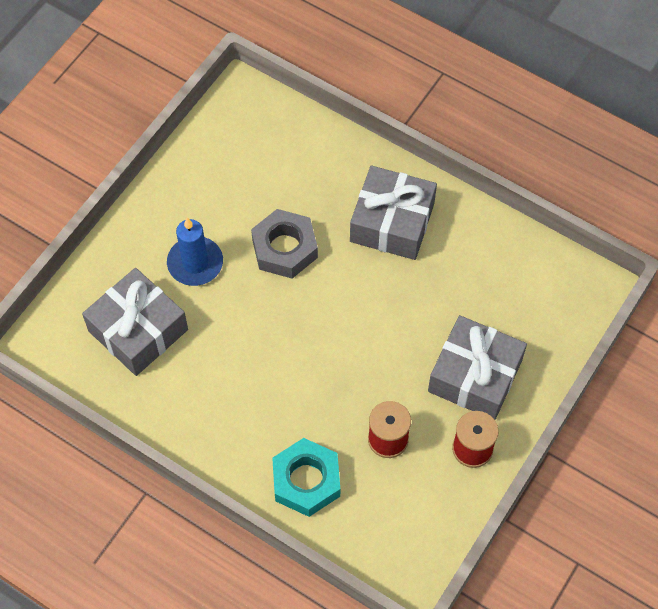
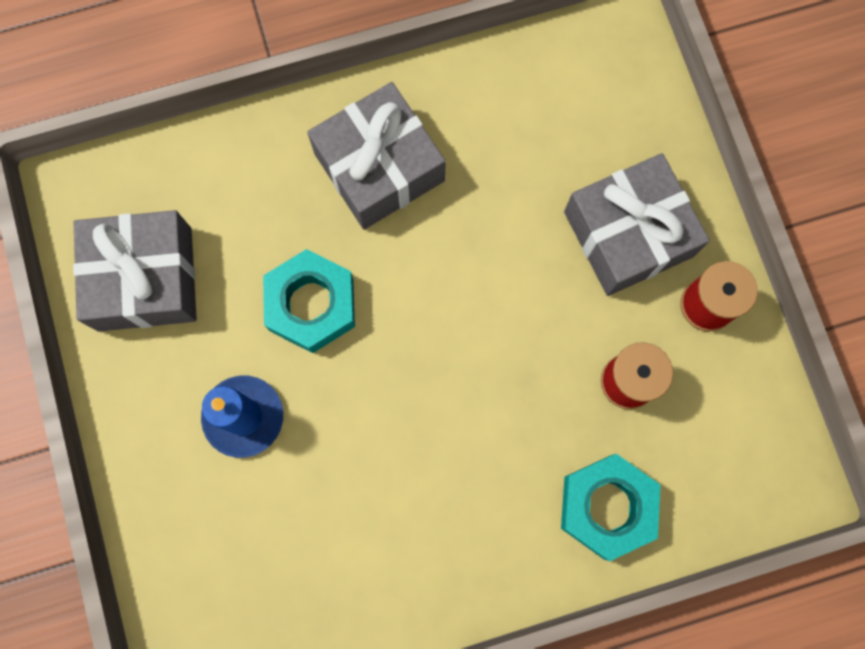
camera: 50 degrees left, 15 degrees up
grey gift [82,268,188,376] -> grey gift moved to [73,210,197,332]
grey nut [251,209,318,278] -> turquoise nut [263,249,355,353]

